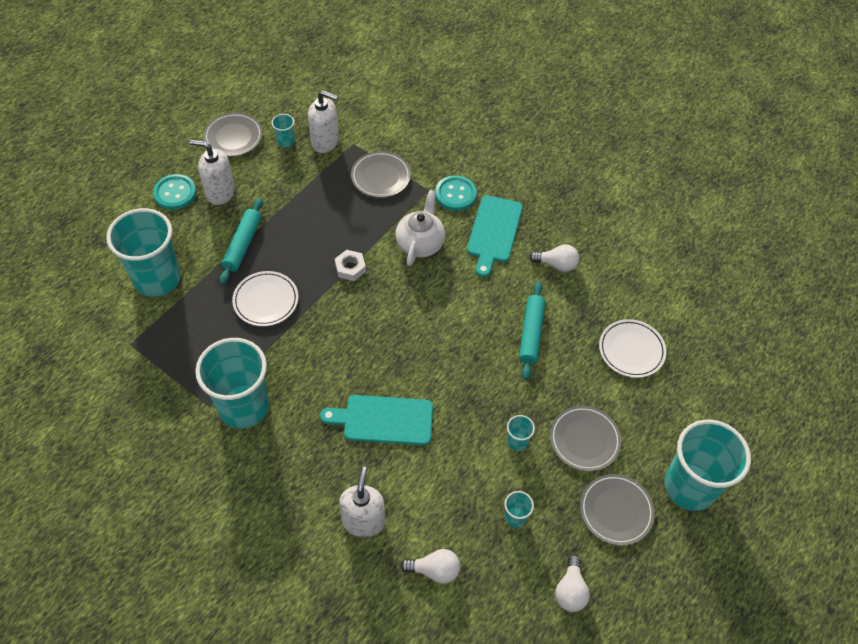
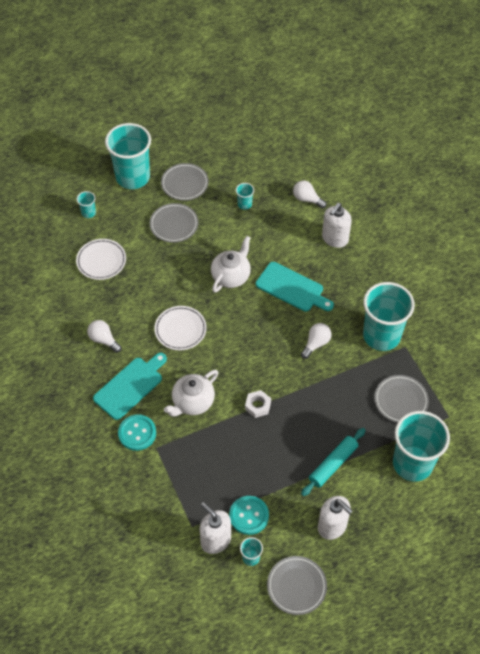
camera: 150 degrees left, 0 degrees up
turquoise button [153,174,196,210] -> turquoise button moved to [229,496,269,535]
white plate [232,271,298,326] -> white plate moved to [154,306,207,350]
grey plate [351,151,411,198] -> grey plate moved to [374,375,429,423]
turquoise cup [507,415,535,451] -> turquoise cup moved to [77,191,96,218]
turquoise rolling pin [519,281,545,380] -> none
white light bulb [555,555,590,612] -> white light bulb moved to [301,323,332,359]
none -> white teapot [211,236,251,293]

